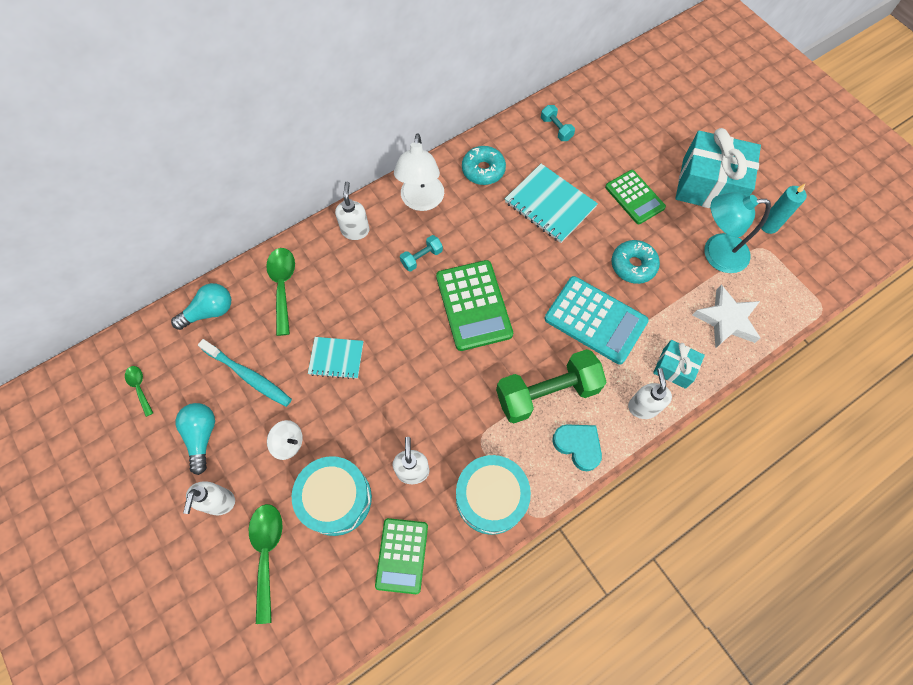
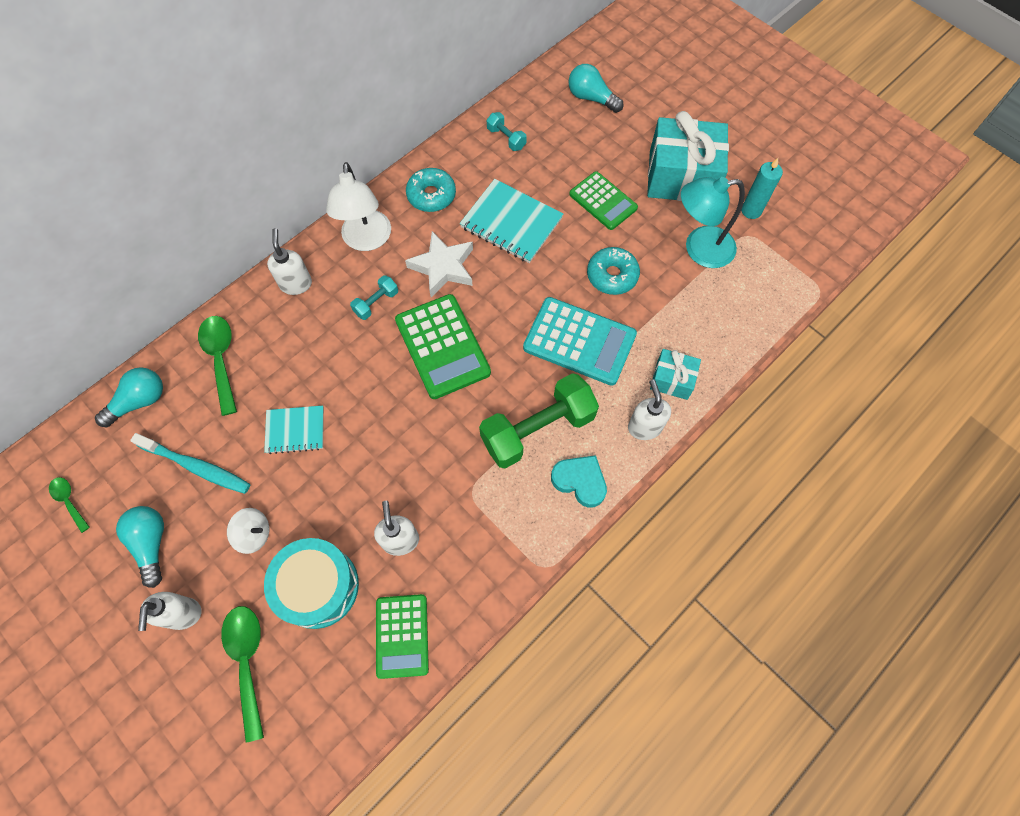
camera: 10 degrees left, 0 degrees up
turquoise drum [456,455,531,535] -> none
white star [693,285,760,348] -> white star moved to [405,231,473,297]
none -> turquoise light bulb [569,64,623,113]

